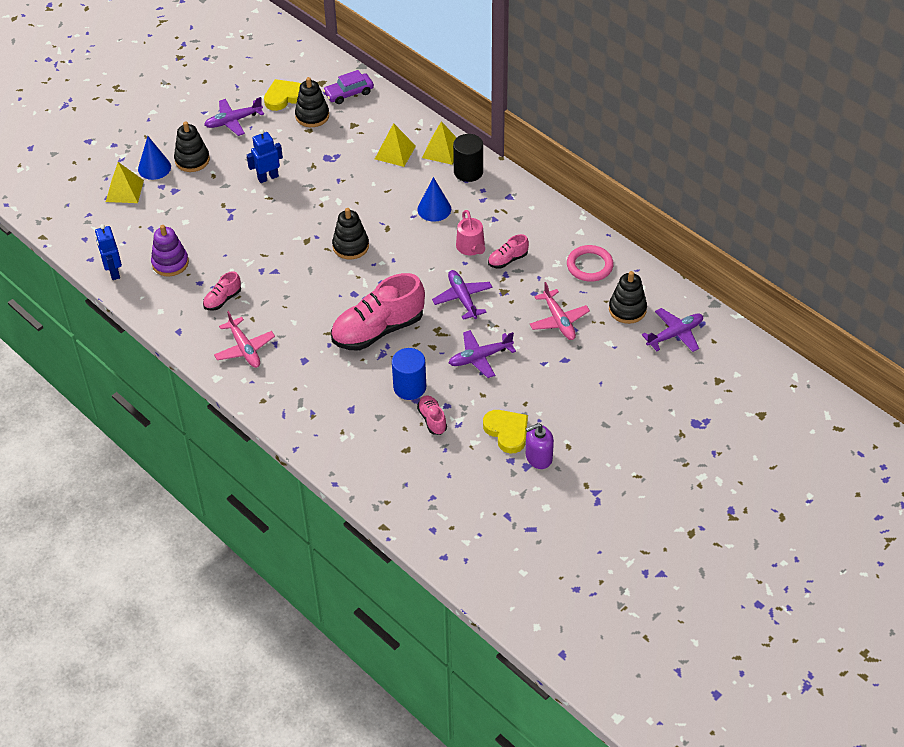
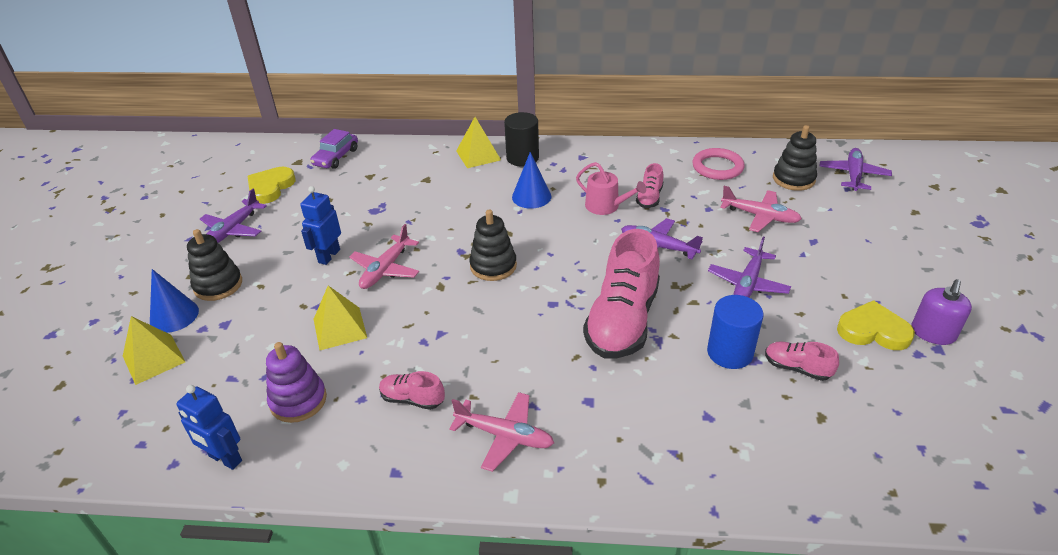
camera: 40 degrees left, 10 degrees down
pink shoe [203,271,241,311] -> pink shoe turned 105 degrees clockwise [379,371,445,410]
black stacking toy [295,77,329,127] -> none
yellow pyramid [375,123,416,167] -> yellow pyramid moved to [314,286,367,350]
none -> pink plane [349,224,419,289]

